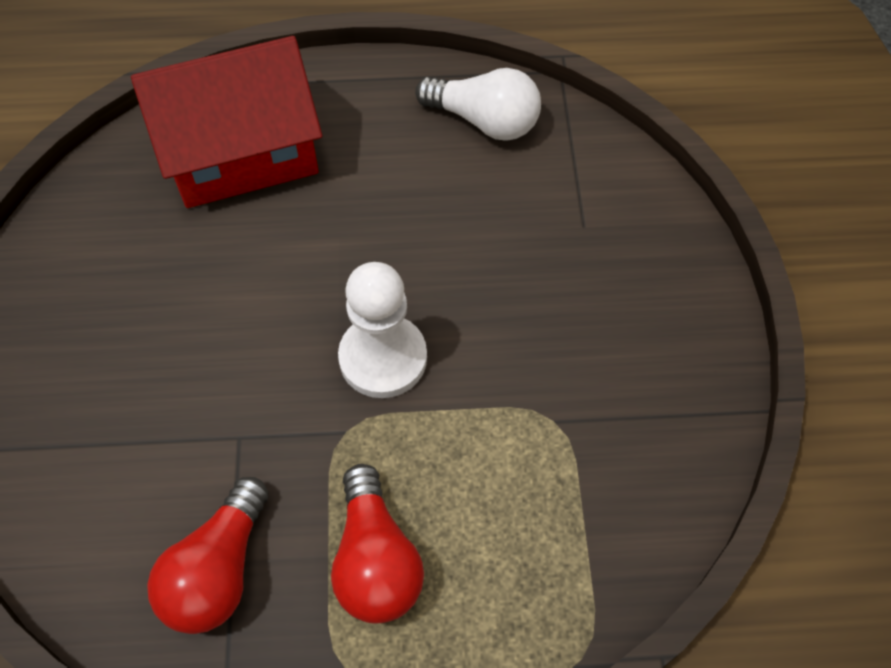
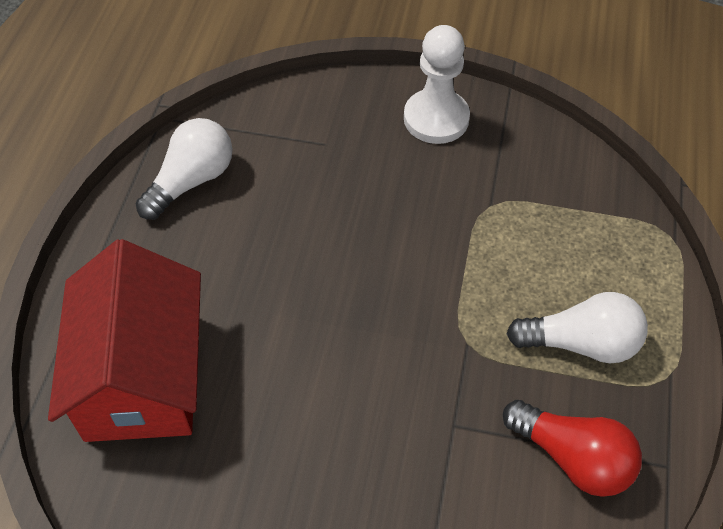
camera: 75 degrees left, 5 degrees down
red light bulb [331,464,424,624] -> white light bulb [507,292,648,363]
white pawn [338,262,427,398] -> white pawn moved to [404,25,470,144]

